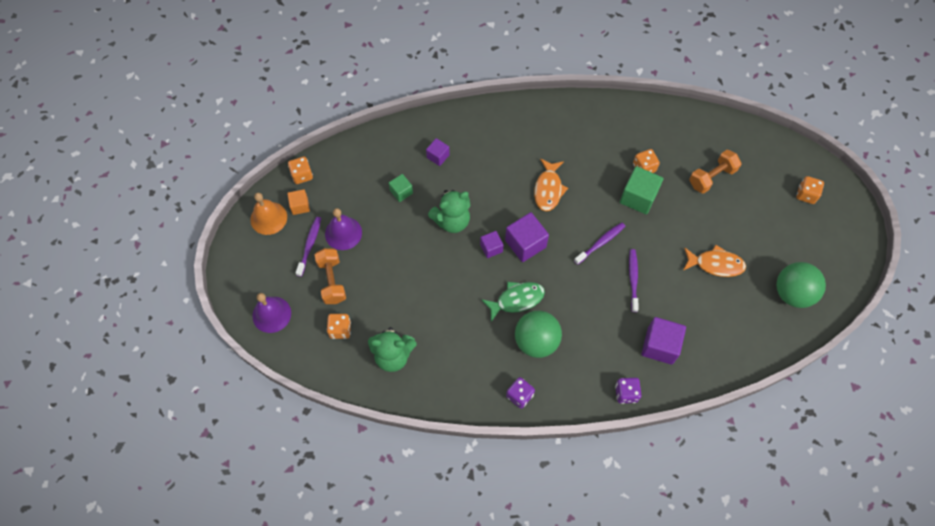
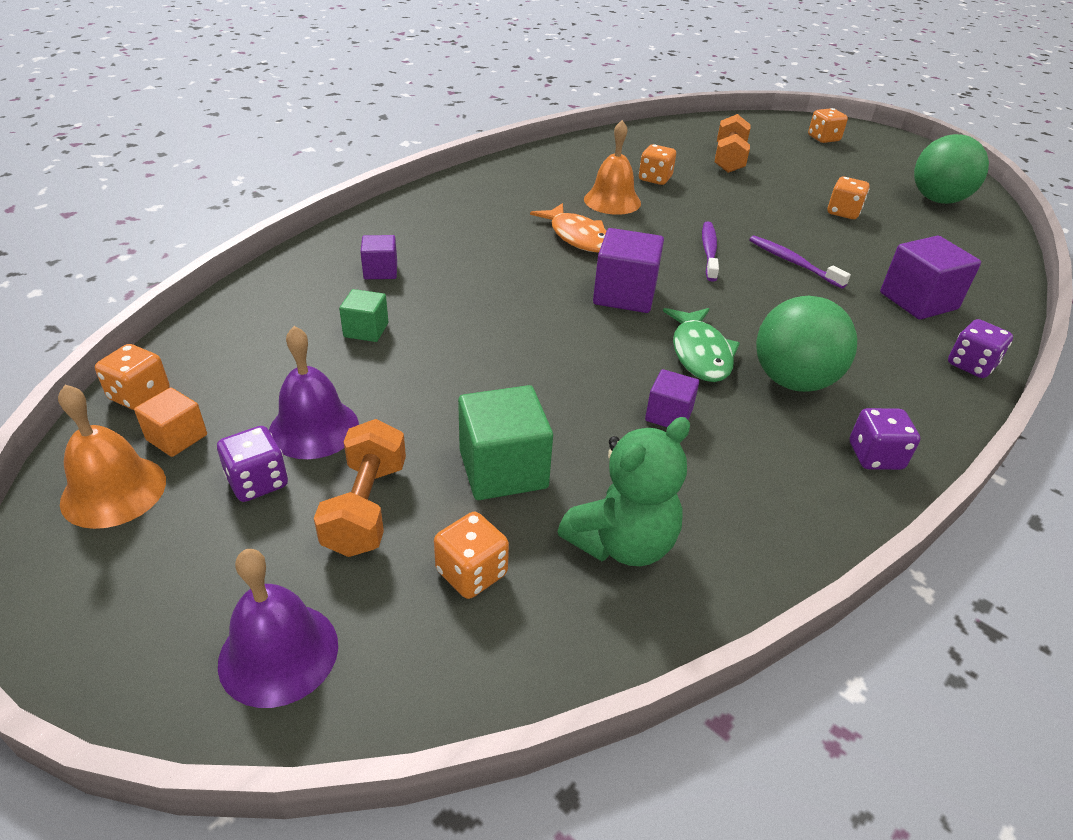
camera: 45 degrees left, 25 degrees down
purple toothbrush [295,217,321,277] -> purple dice [217,426,288,502]
orange dumbbell [314,248,346,304] -> orange dumbbell turned 60 degrees clockwise [314,419,406,557]
green teddy bear [428,190,470,233] -> none
purple cube [480,231,504,258] -> purple cube moved to [645,369,699,427]
green fish [481,282,545,322] -> green fish turned 150 degrees clockwise [663,308,740,382]
green cube [620,166,663,214] -> green cube moved to [458,385,553,500]
orange fish [684,245,746,277] -> orange dice [827,177,869,219]
none -> orange bell [584,120,641,215]

